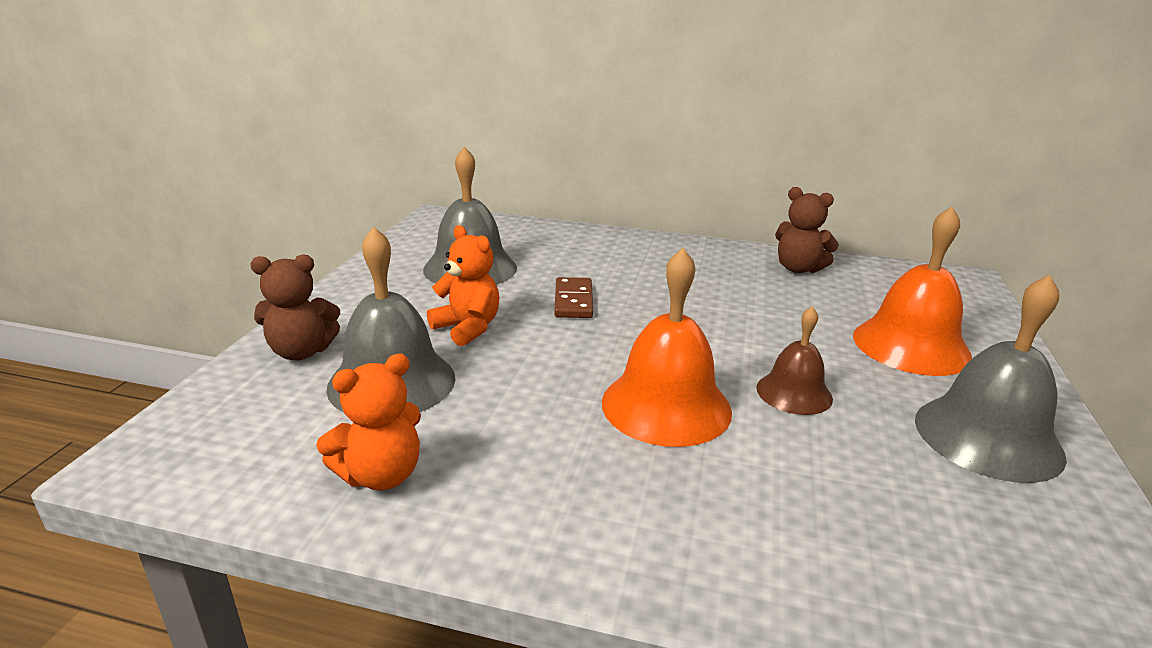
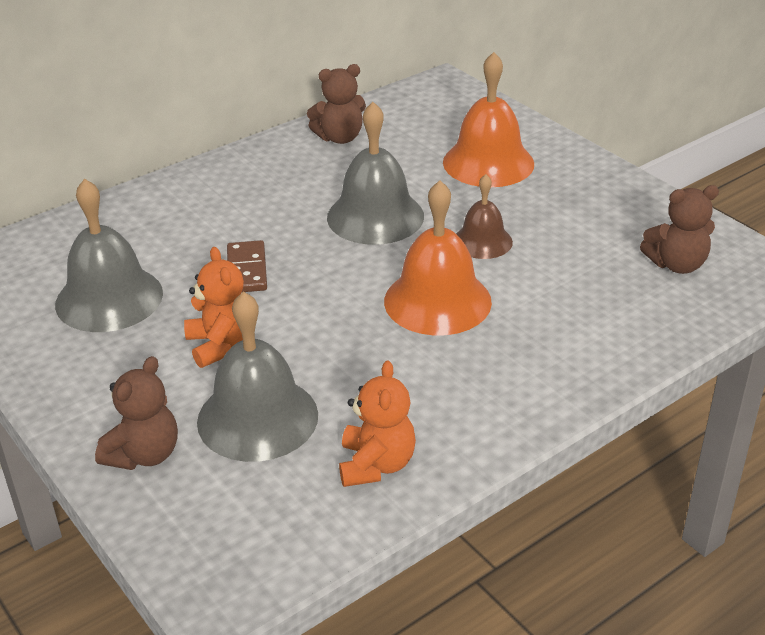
camera: 50 degrees left, 10 degrees up
orange teddy bear [427,225,500,346] -> orange teddy bear turned 75 degrees clockwise [184,247,244,368]
brown domino [554,277,593,318] -> brown domino turned 45 degrees clockwise [227,240,267,292]
grey bell [915,275,1067,483] -> grey bell moved to [327,102,424,245]
none -> brown teddy bear [640,185,719,274]

